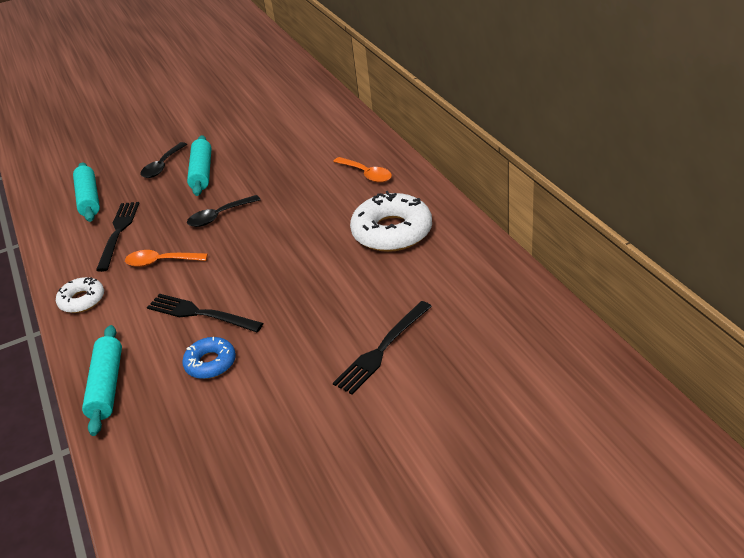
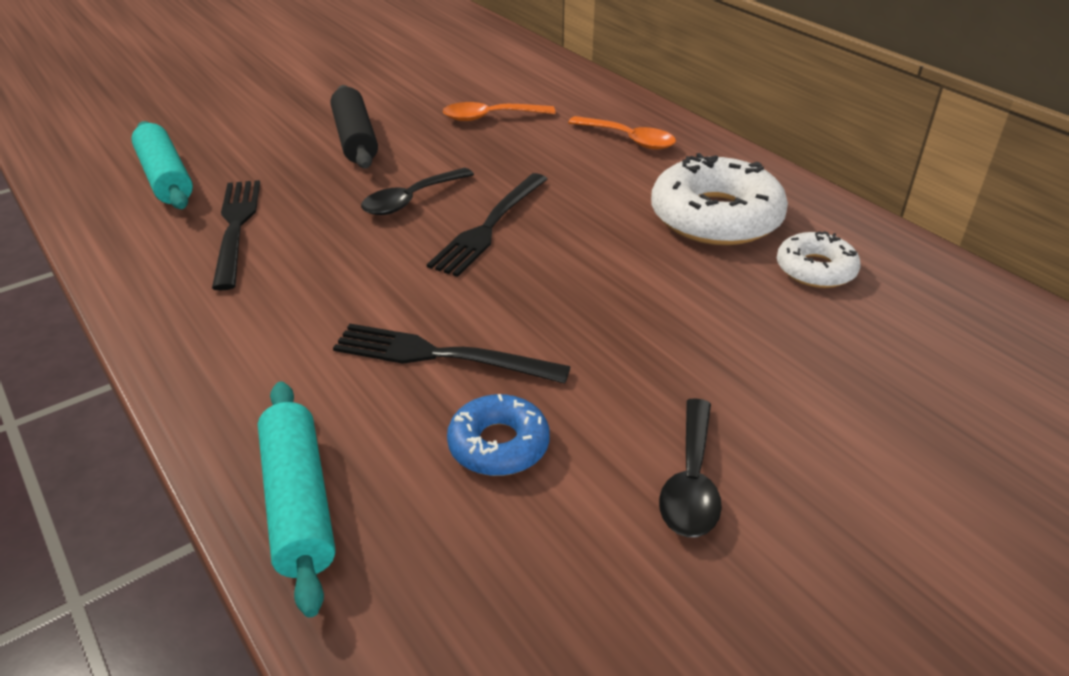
camera: 15 degrees left, 0 degrees up
white donut [56,277,104,313] -> white donut moved to [777,231,861,288]
orange spoon [125,250,208,267] -> orange spoon moved to [443,102,555,121]
black spoon [141,142,187,178] -> black spoon moved to [659,398,722,537]
turquoise rolling pin [187,135,212,196] -> black rolling pin [331,85,378,168]
black fork [333,301,432,394] -> black fork moved to [427,173,547,277]

